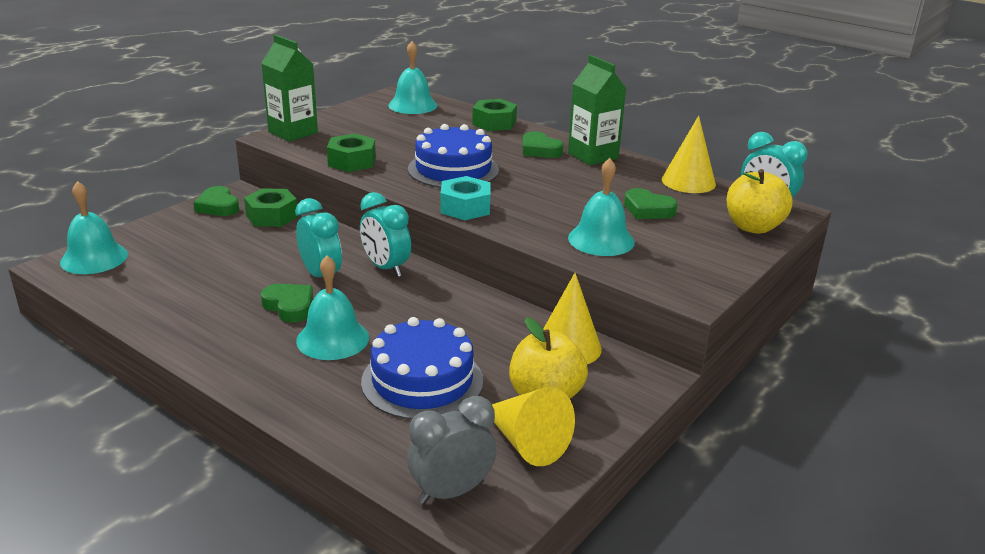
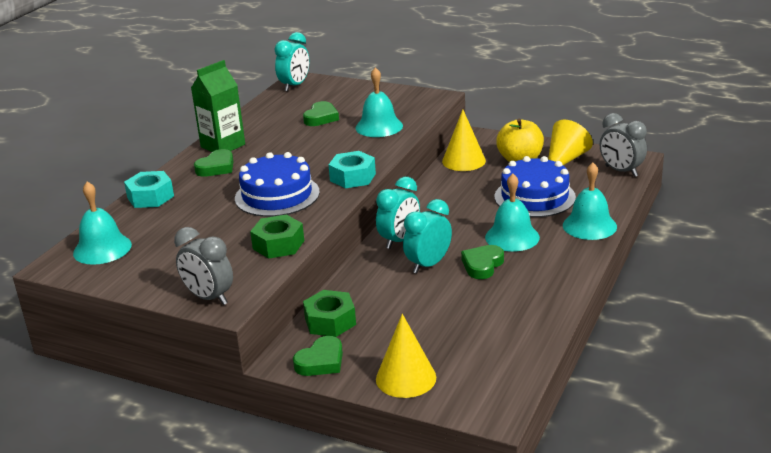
camera: 100 degrees left, 0 degrees up
turquoise bell [60,181,128,274] -> turquoise bell moved to [563,163,617,240]
green carton [261,35,318,142] -> grey clock [174,227,233,305]
green nut [472,99,517,131] -> turquoise nut [124,171,174,208]
yellow cone [662,116,716,193] -> yellow cone moved to [376,314,436,398]
yellow apple [727,169,793,234] -> none

